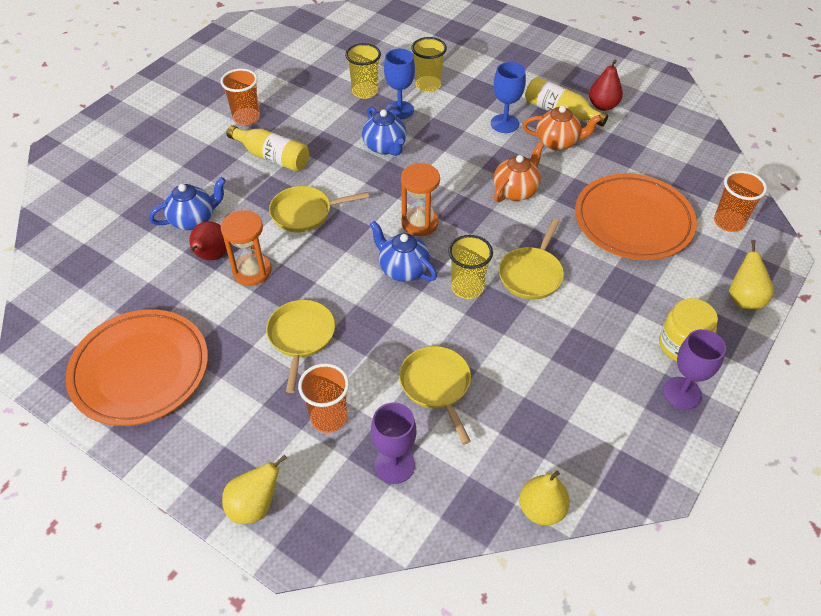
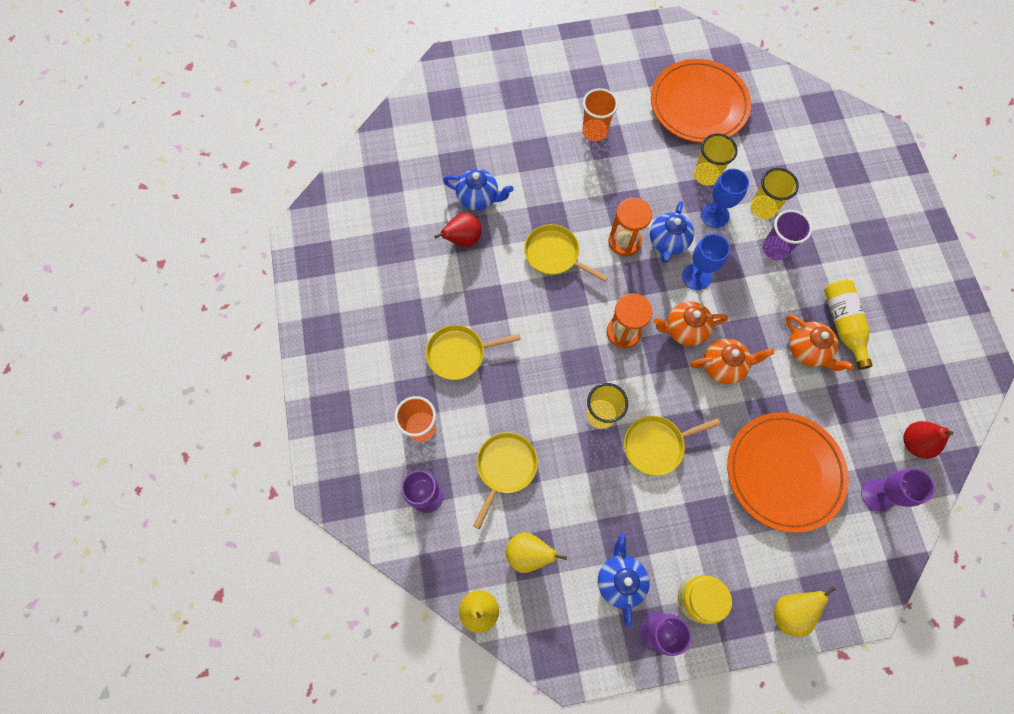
camera: 45 degrees right, 20 degrees up
orange plate [66,309,208,426] -> orange plate moved to [651,59,751,143]
orange hourglass [221,210,272,286] -> orange hourglass moved to [608,198,652,256]
yellow pear [222,455,287,524] -> yellow pear moved to [506,532,567,573]
yellow bottle [226,125,309,172] -> none
yellow pan [266,300,335,393] -> yellow pan turned 150 degrees counterclockwise [426,325,521,380]
blue teapot [370,220,437,282] -> blue teapot moved to [598,534,649,627]
blue goblet [491,62,526,133] -> blue goblet moved to [682,234,730,290]
red pear [589,60,623,111] -> red pear moved to [903,421,954,459]
orange cup [714,171,767,232] -> none
none -> orange teapot [654,301,728,346]
none -> purple cup [762,210,812,260]
none -> purple goblet [861,469,935,511]

